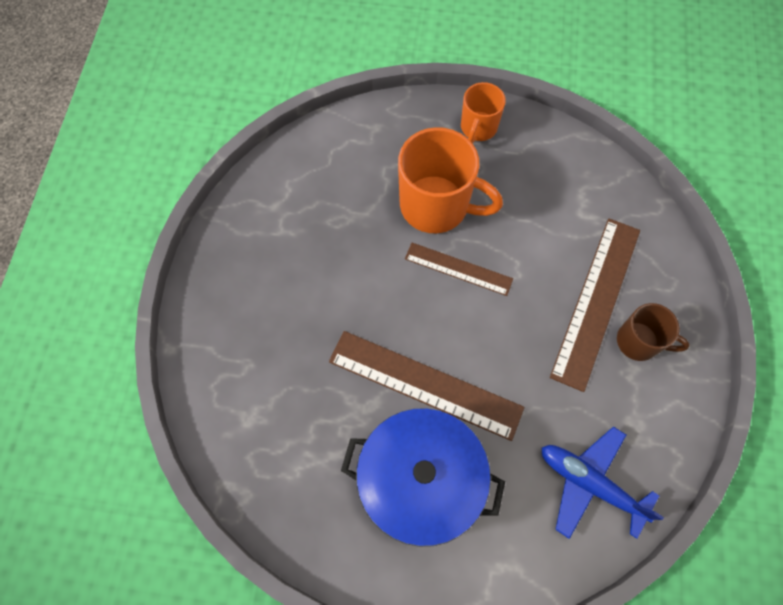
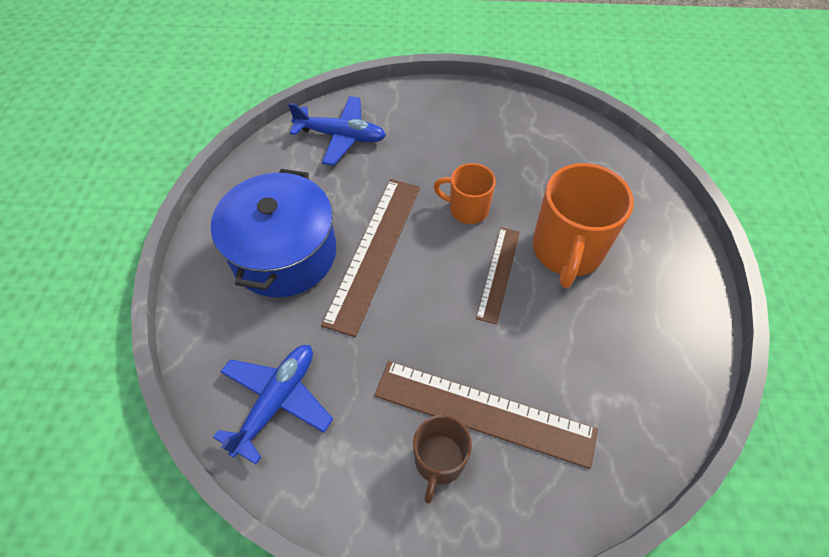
camera: 85 degrees right, 10 degrees down
orange mug [461,82,506,143] -> orange mug moved to [434,163,496,224]
none -> blue plane [288,96,386,166]

